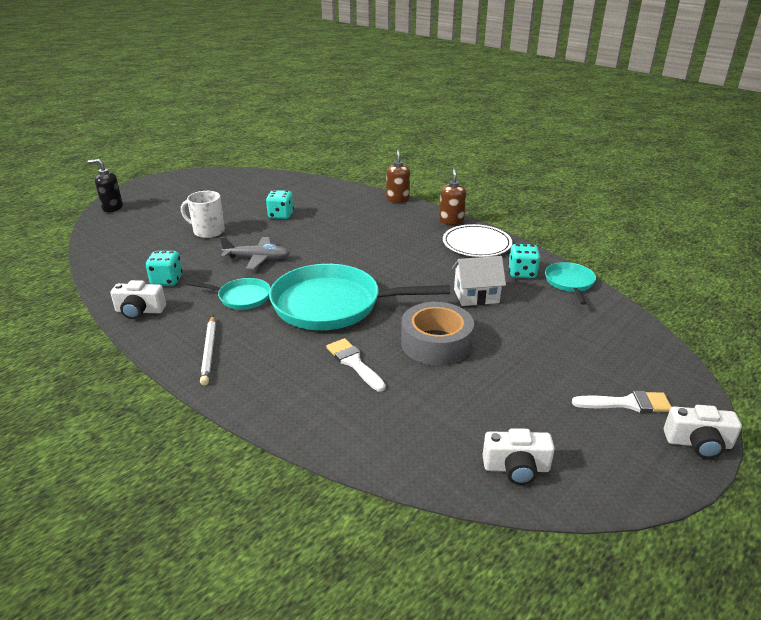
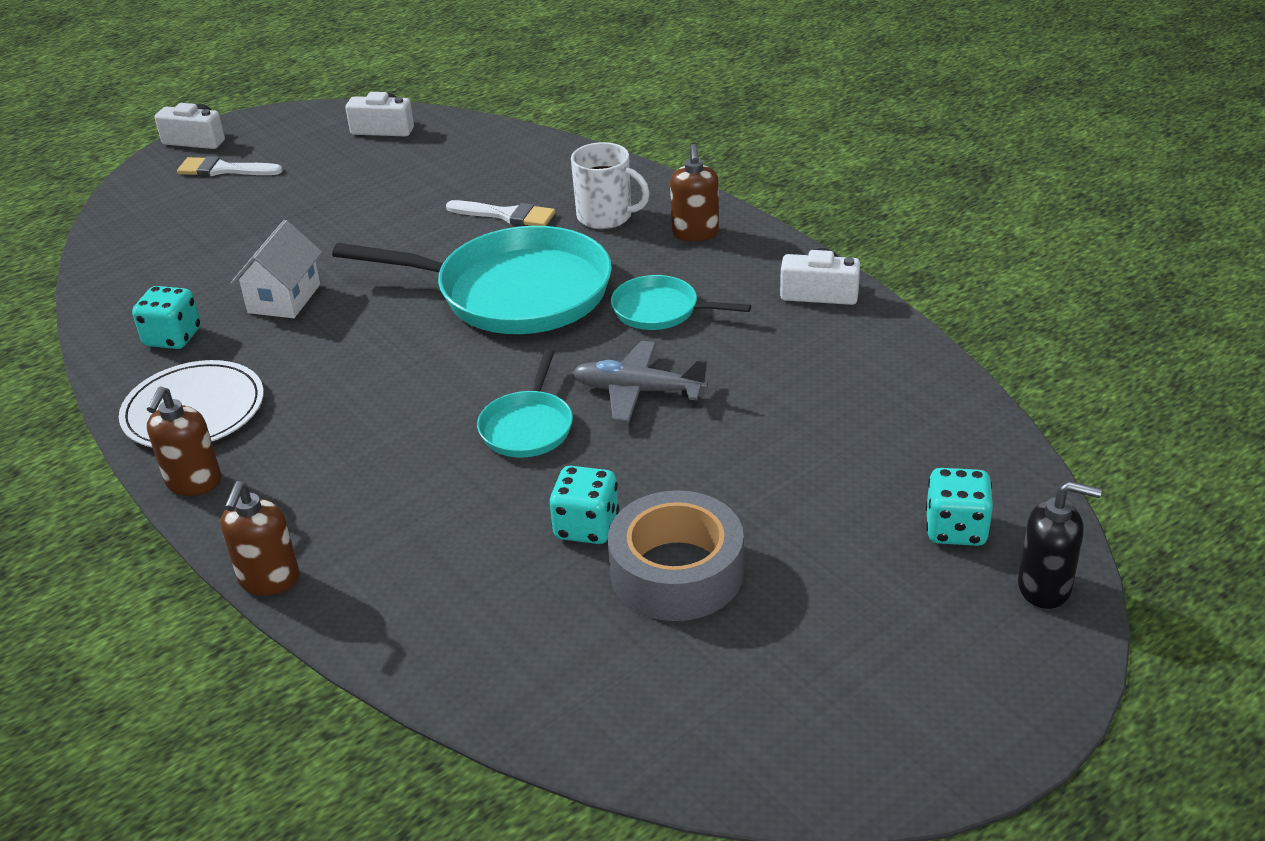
camera: 170 degrees left, 5 degrees up
turquoise dice [146,251,183,285] -> turquoise dice moved to [926,468,993,546]
white mug [181,191,225,238] -> white mug moved to [571,142,650,229]
white pencil [200,316,216,385] -> brown soap dispenser [670,144,719,241]
white brush [326,338,386,392] -> white brush turned 45 degrees counterclockwise [446,200,555,226]
grey tape [401,302,474,366] -> grey tape moved to [608,490,744,621]
white house [452,256,506,306] -> white house turned 75 degrees counterclockwise [231,220,322,318]
turquoise pan [545,262,596,305] -> turquoise pan moved to [477,349,573,458]

